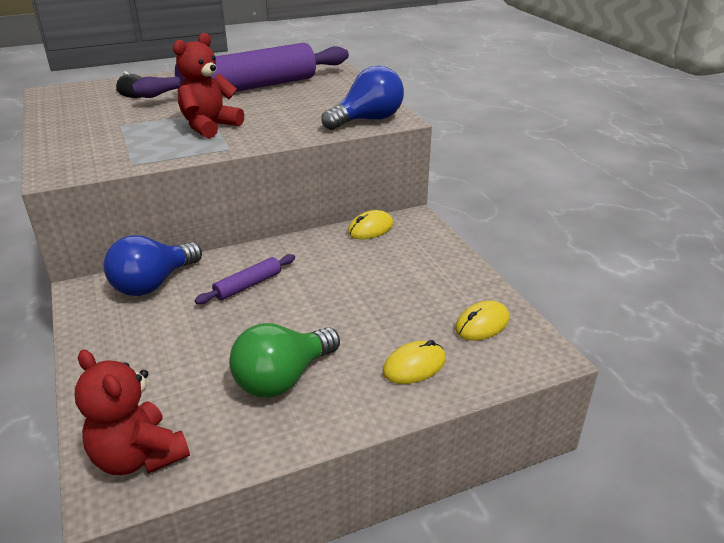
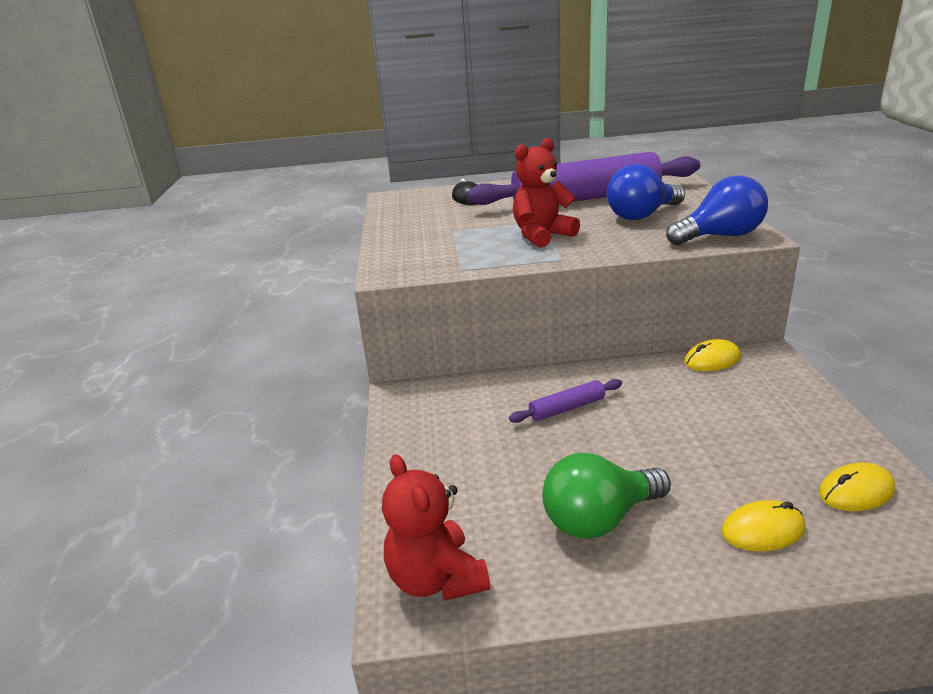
camera: 20 degrees right, 5 degrees down
blue light bulb [103,235,202,296] -> blue light bulb moved to [607,164,685,220]

